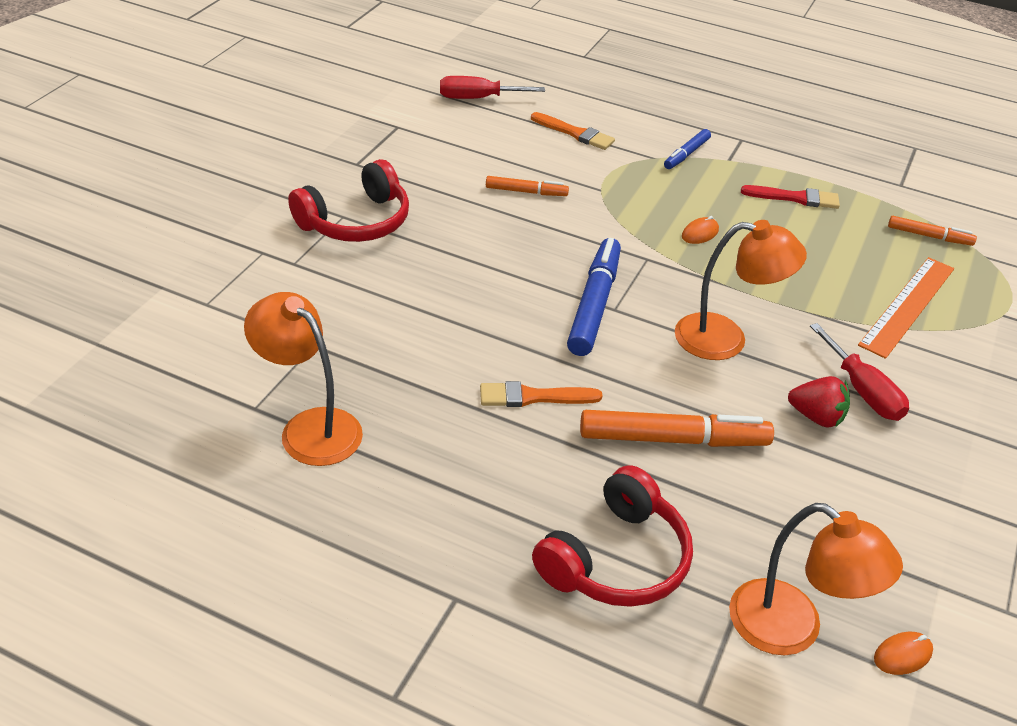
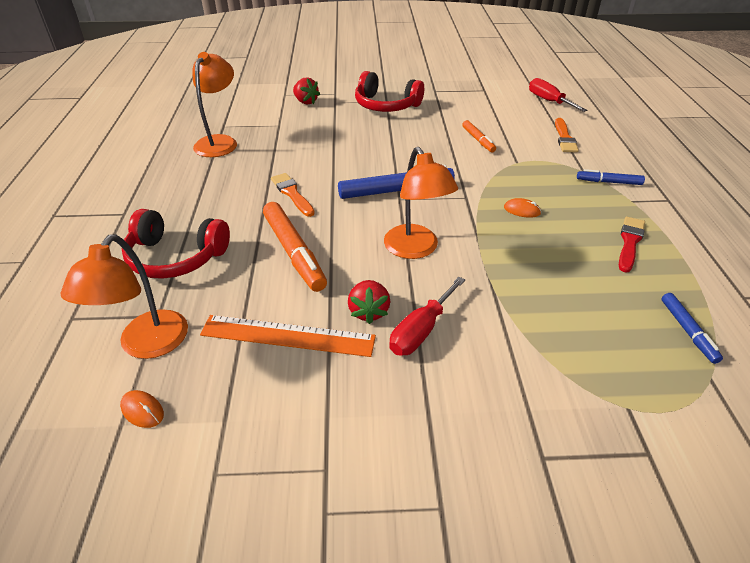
camera: 65 degrees right, 0 degrees up
red brush [741,185,840,209] -> red brush turned 135 degrees counterclockwise [619,217,645,273]
orange ruler [858,257,954,359] -> orange ruler moved to [200,315,376,357]
orange marker [888,216,977,246] -> blue marker [662,293,723,364]
none -> red strawberry [293,77,320,105]

